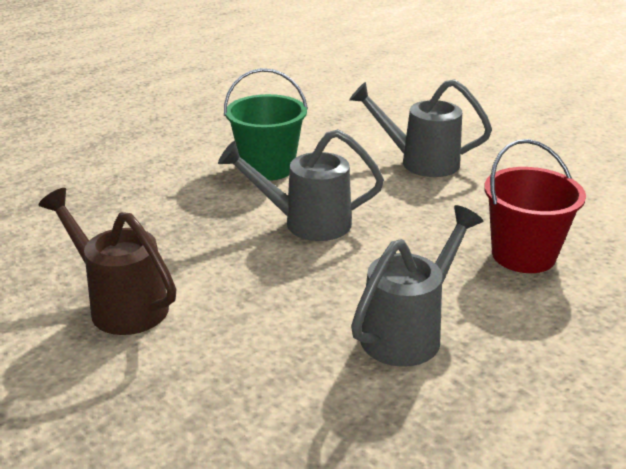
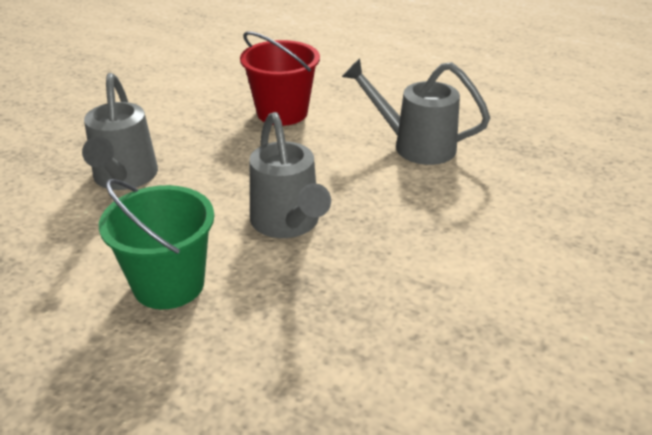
camera: 110 degrees left, 5 degrees up
brown watering can [38,188,176,335] -> none

